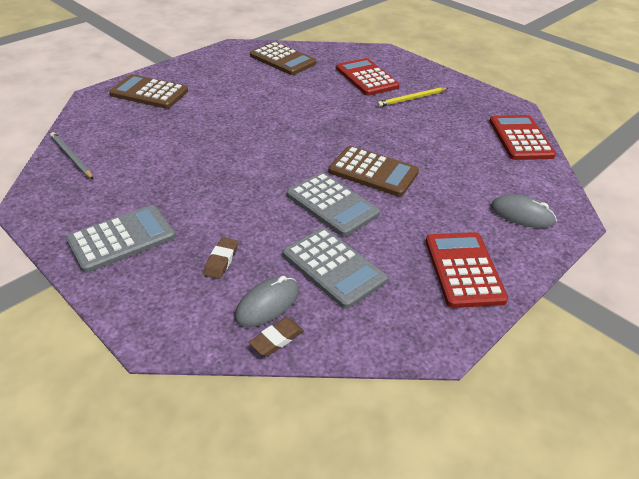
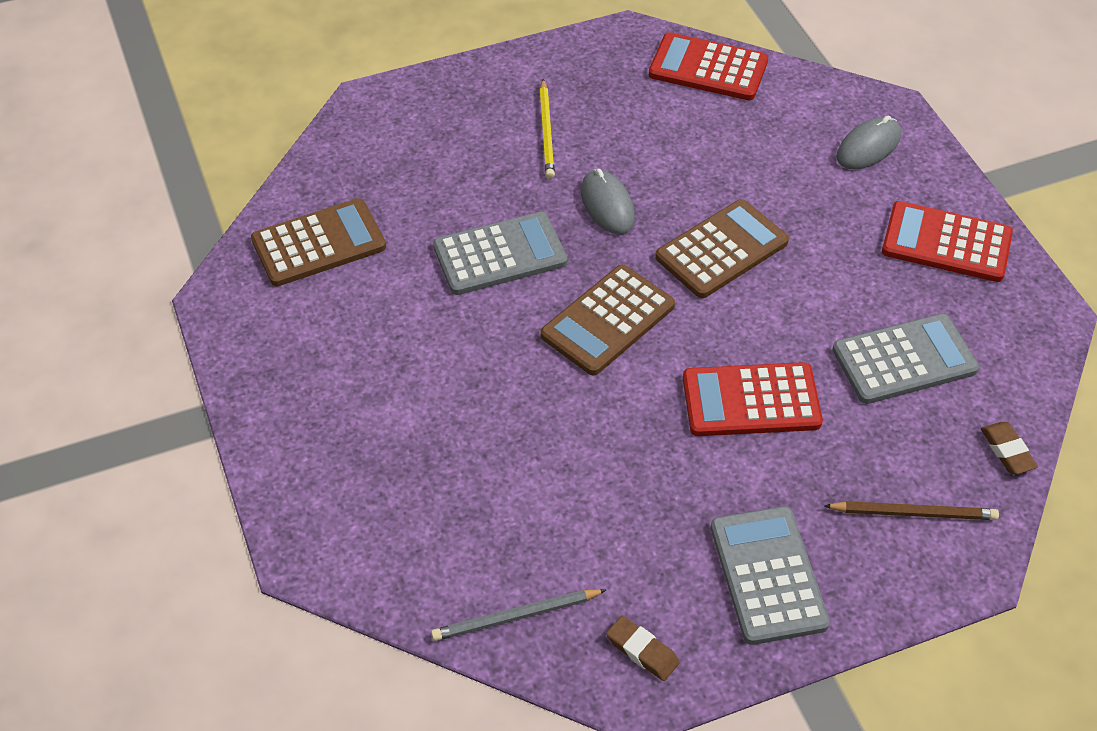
camera: 65 degrees left, 10 degrees up
brown calculator [109,74,188,109] -> brown calculator moved to [540,265,675,375]
brown eraser [203,237,238,279] -> brown eraser moved to [606,616,680,681]
grey mouse [235,276,299,327] -> grey mouse moved to [581,169,635,234]
grey calculator [287,172,380,237] -> grey calculator moved to [433,212,568,295]
red calculator [336,58,399,96] -> red calculator moved to [683,362,823,436]
none -> brown pencil [824,501,999,520]

